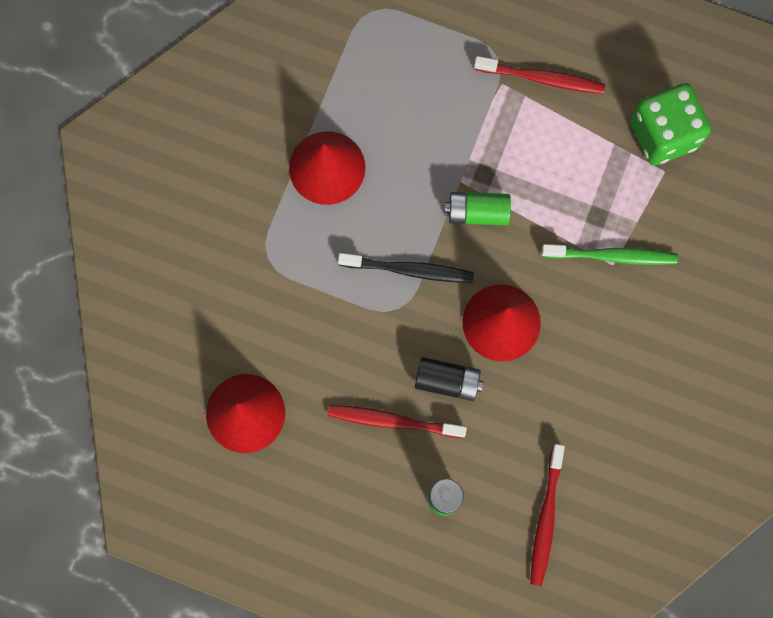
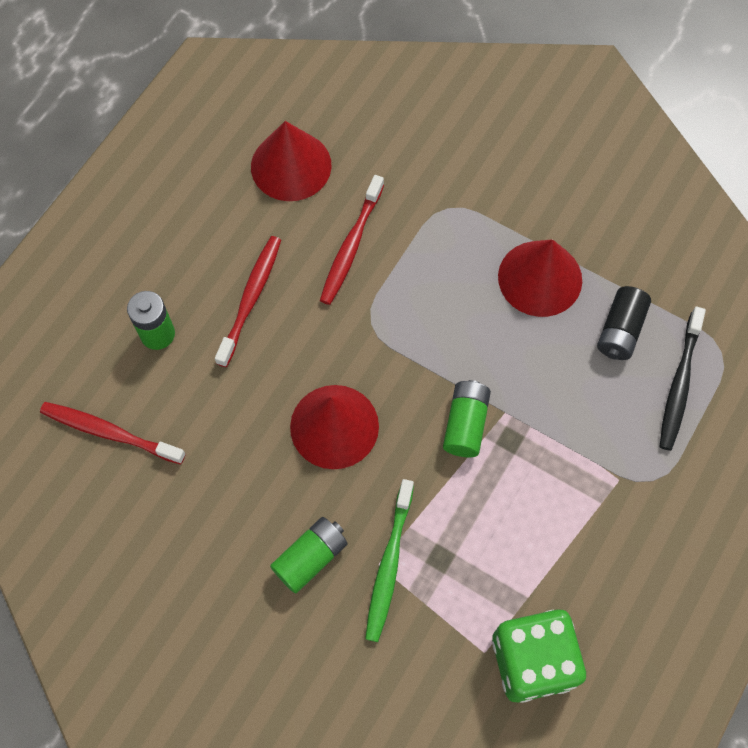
camera: 100 degrees right, 10 degrees down
black toothbrush [338,253,474,283] -> black toothbrush moved to [659,306,706,451]
black battery [415,357,484,401] -> black battery moved to [597,286,651,360]
red toothbrush [474,56,605,94] -> red toothbrush moved to [320,175,384,305]
none -> green battery [270,517,348,594]

